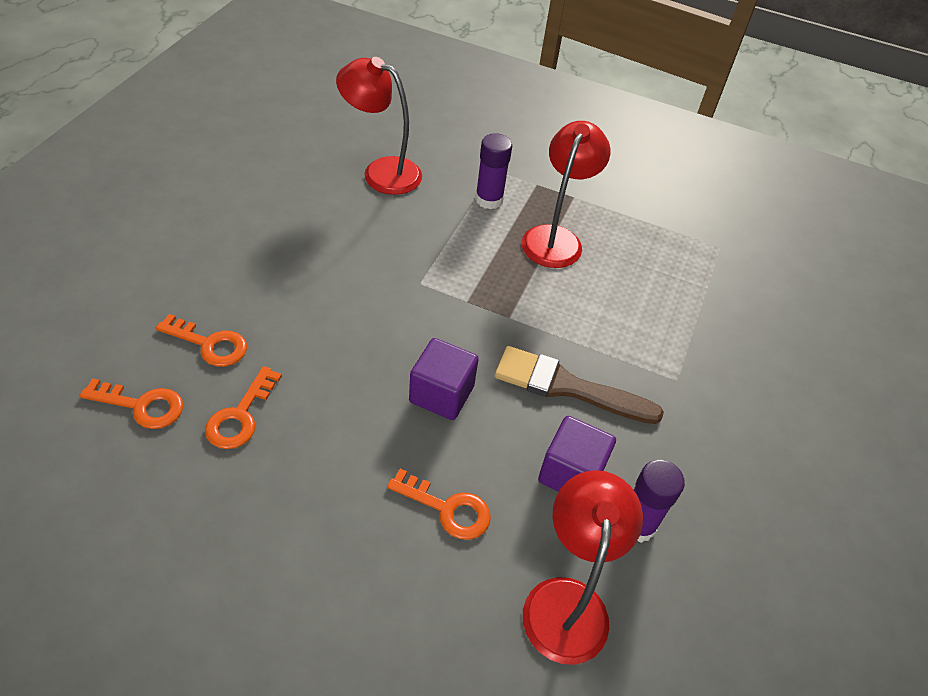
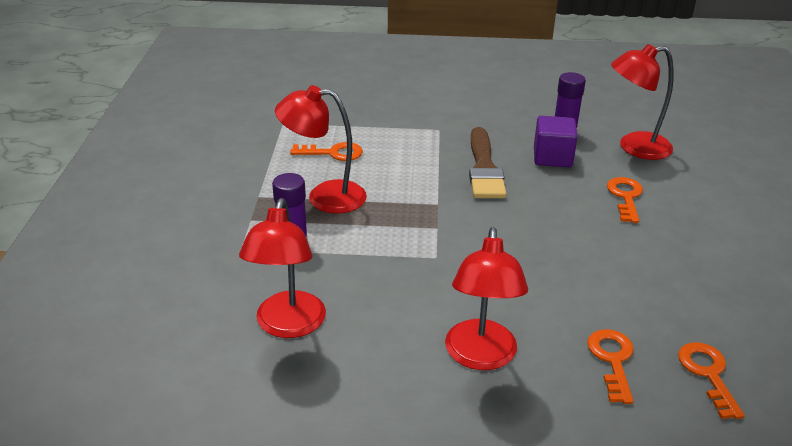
camera: 105 degrees left, 15 degrees down
orange key [205,366,282,449] -> orange key moved to [290,142,363,161]
purple cube [409,338,479,420] -> none
none -> red lamp [445,227,528,370]

